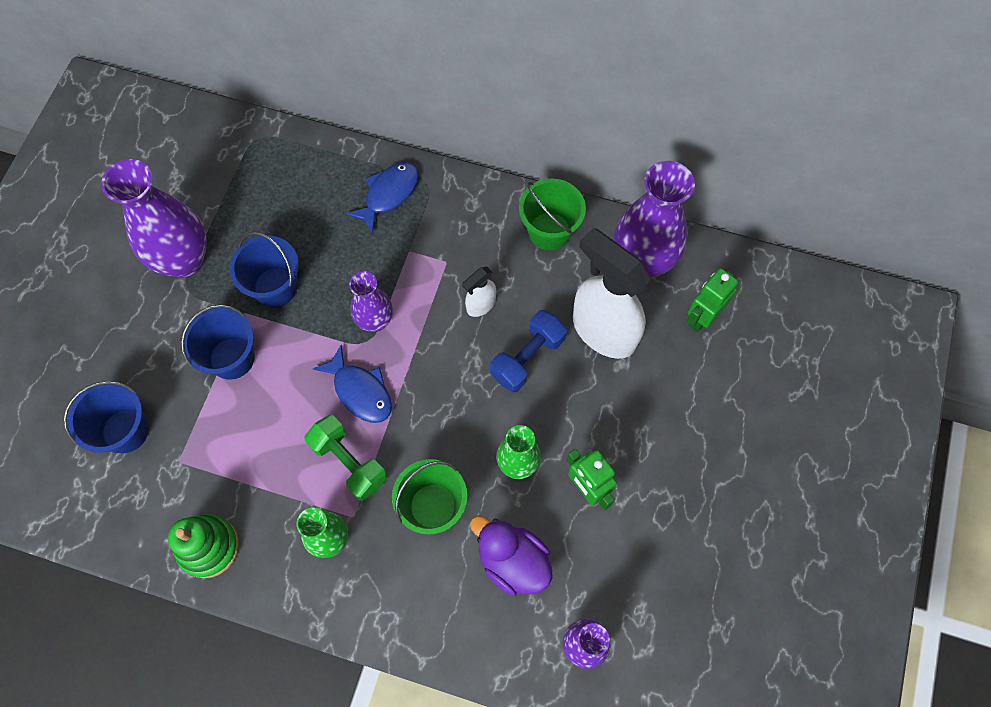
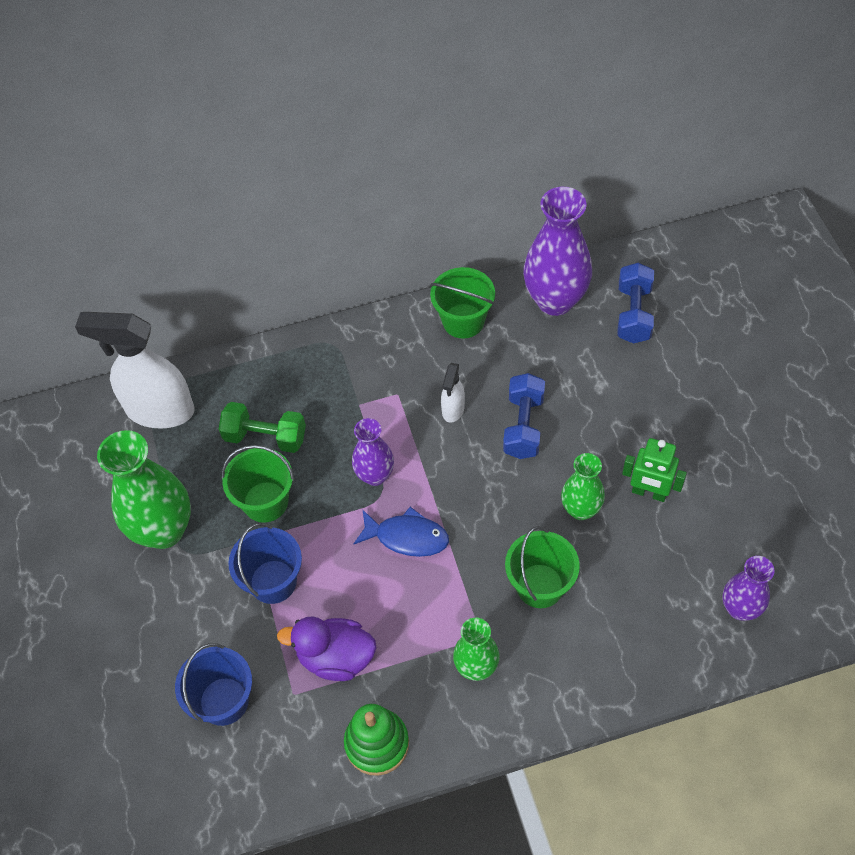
camera: 30 degrees left, 10 degrees down
purple vase [101,159,207,278] -> green vase [97,430,191,549]
blue bucket [229,232,299,307] -> green bucket [222,445,294,523]
green dumbbell [304,415,387,501] -> green dumbbell moved to [219,402,306,453]
blue fish [346,162,419,234] -> none
purple duck [470,516,553,596] -> purple duck moved to [277,616,376,681]
white spray bottle [573,228,651,359] -> white spray bottle moved to [75,312,195,429]
green robot [687,268,738,332] -> blue dumbbell [617,263,654,343]

